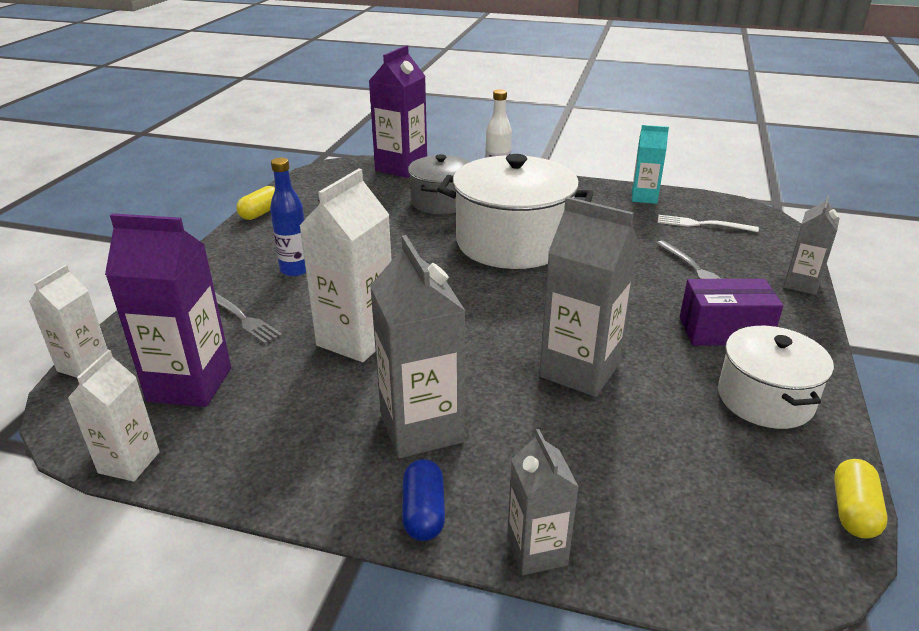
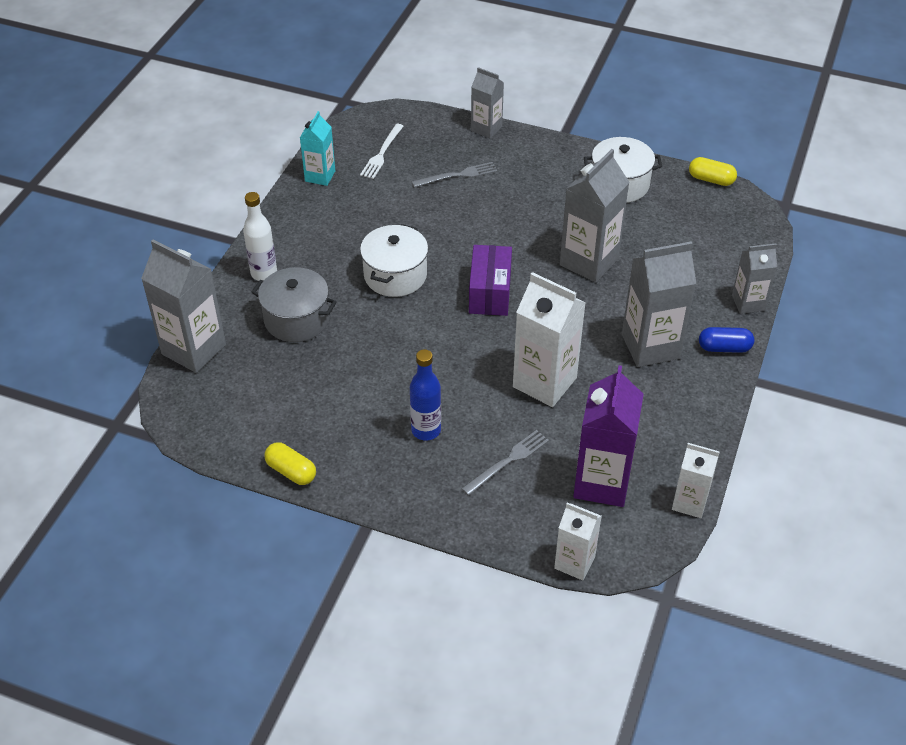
camera: 85 degrees left, 15 degrees up
purple carton [369,45,427,178] -> grey carton [141,240,226,373]
white pot [437,154,593,269] -> white pot [360,224,428,297], size x0.60
purple box [680,279,783,345] -> purple box moved to [469,245,512,316]

